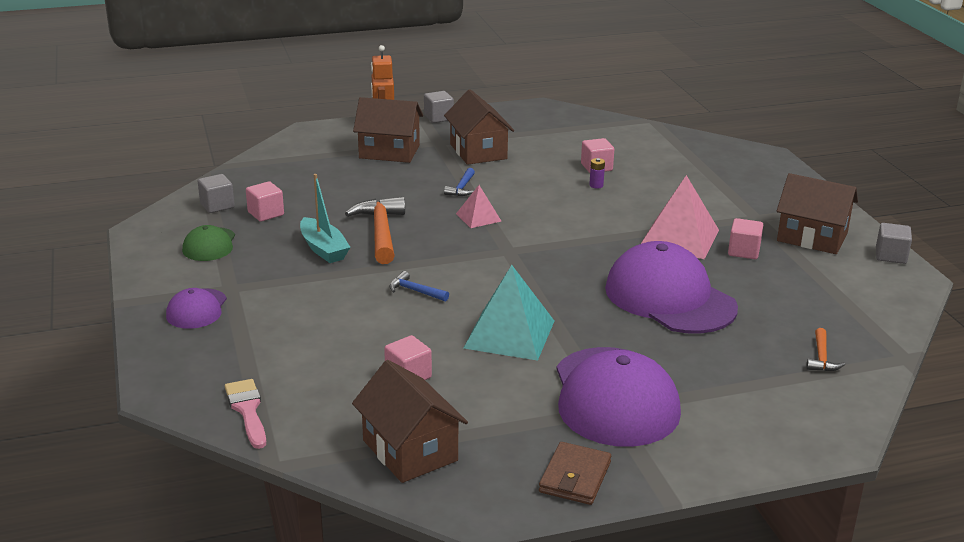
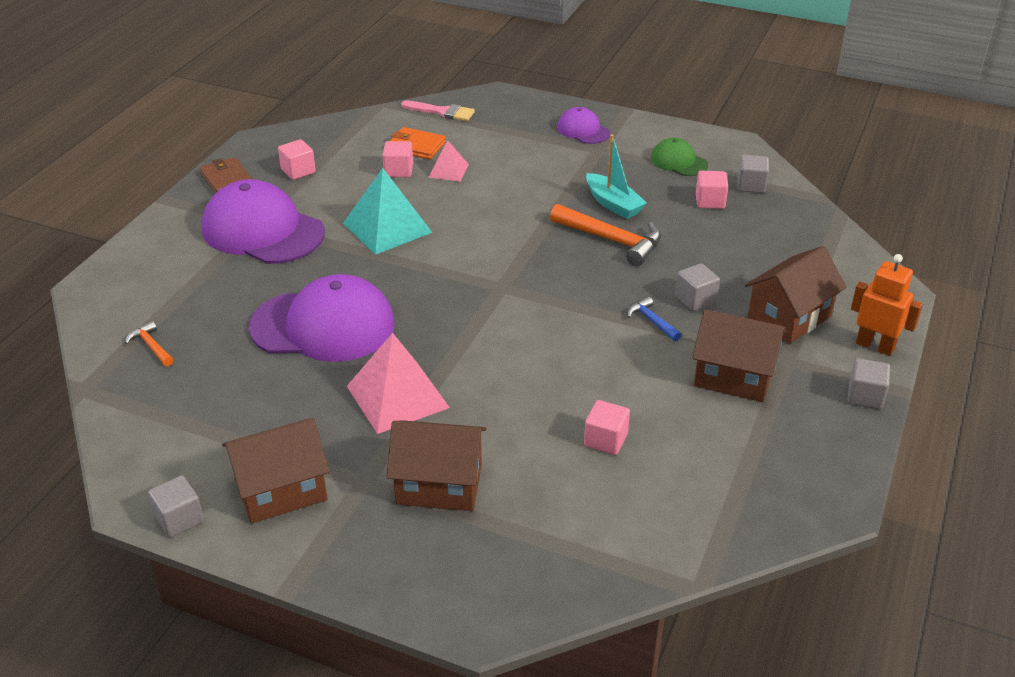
camera: 130 degrees right, 10 degrees up
turquoise boat [300,174,351,263] -> turquoise boat turned 135 degrees counterclockwise [586,134,647,219]
brown house [352,360,468,483] -> brown house moved to [387,420,487,511]
blue hammer [389,271,449,302] -> none
pink pyramid [456,185,501,228] -> pink pyramid moved to [428,140,469,182]
purple battery [589,158,605,189] -> none
pink cube [728,218,763,259] -> pink cube moved to [278,139,316,180]
none -> orange wallet [390,127,446,160]
none -> grey cube [675,263,720,311]

